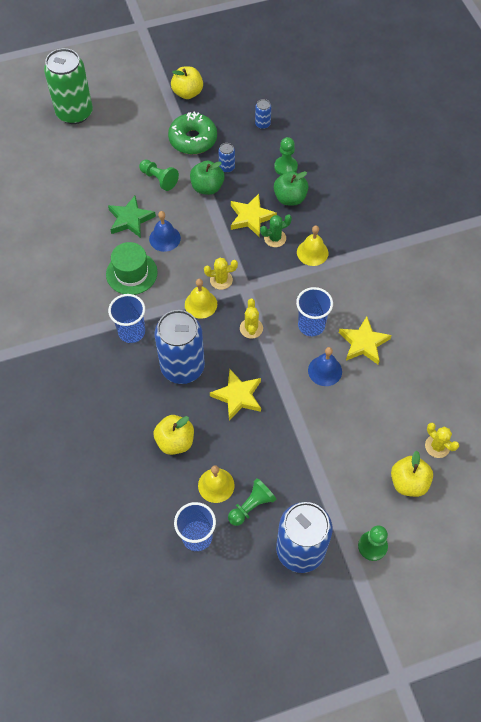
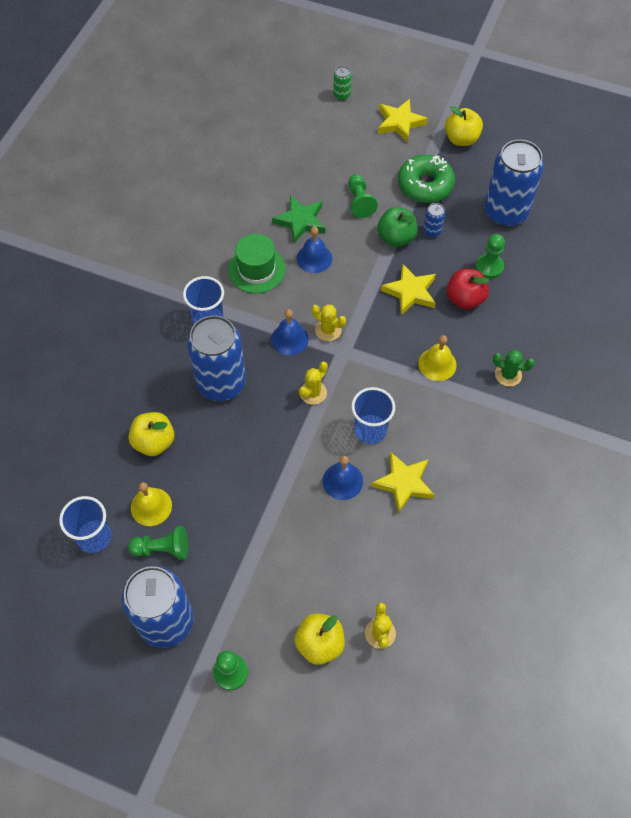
camera: 40 degrees right, 0 degrees up
green can [44,48,93,124] -> green can [333,66,351,101], size x0.41
yellow bell [185,279,217,319] -> blue bell [271,309,309,355]
yellow star [210,369,261,421] -> yellow star moved to [378,99,428,143]
blue can [255,99,271,129] -> blue can [484,140,544,227], size x2.44
green cactus [260,215,292,247] -> green cactus moved to [493,350,535,386]
green apple [274,171,309,205] -> red apple [447,269,489,309]

